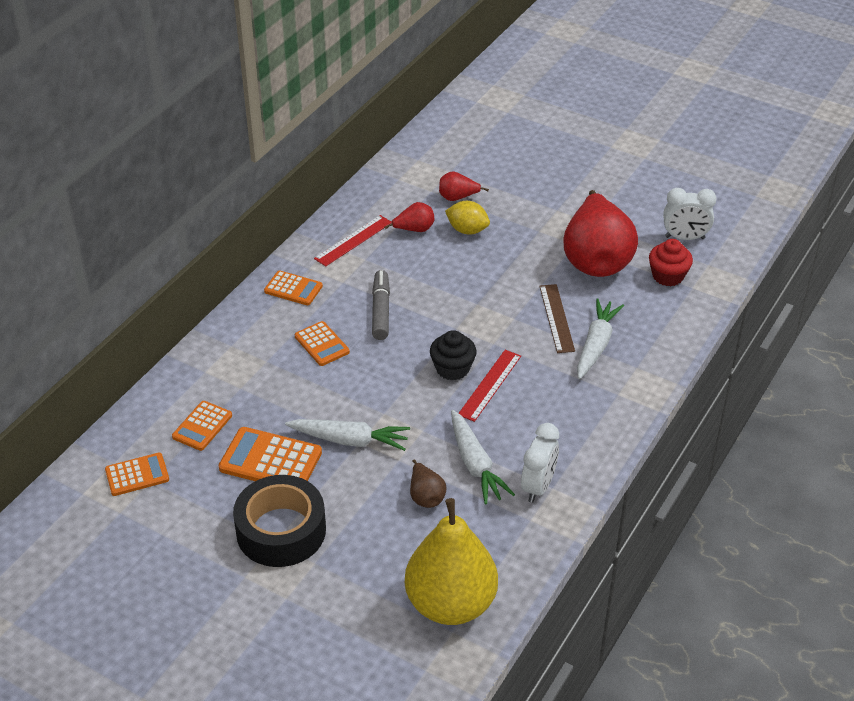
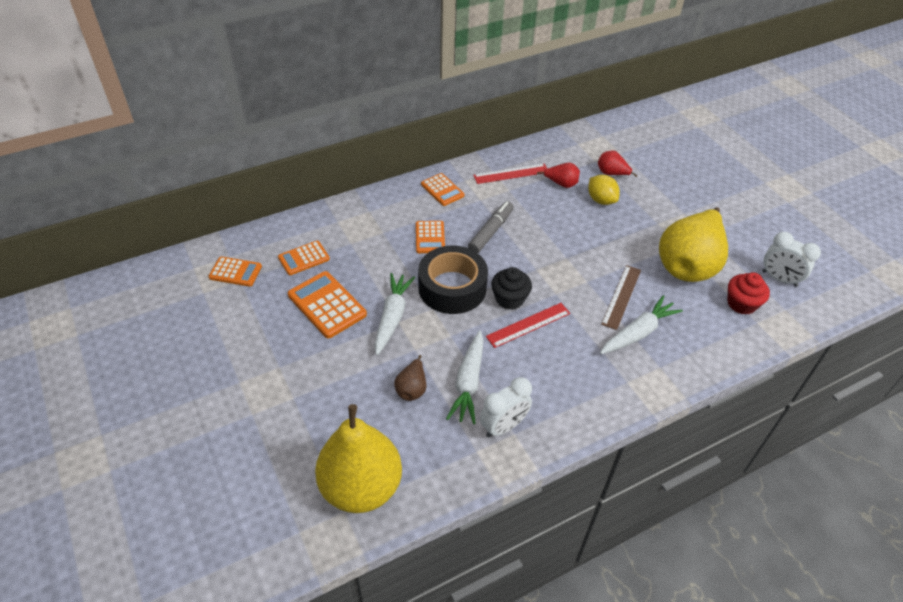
camera: 30 degrees right, 5 degrees up
black tape [233,475,326,567] -> black tape moved to [418,245,488,314]
white carrot [285,419,410,451] -> white carrot turned 120 degrees counterclockwise [374,273,415,355]
red pear [563,190,638,277] -> yellow pear [659,207,728,282]

